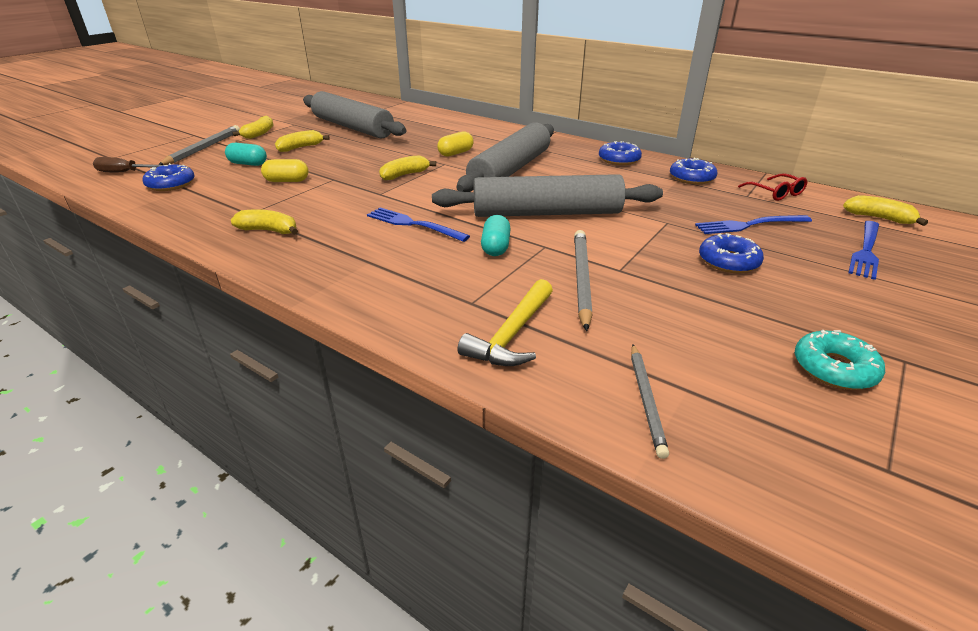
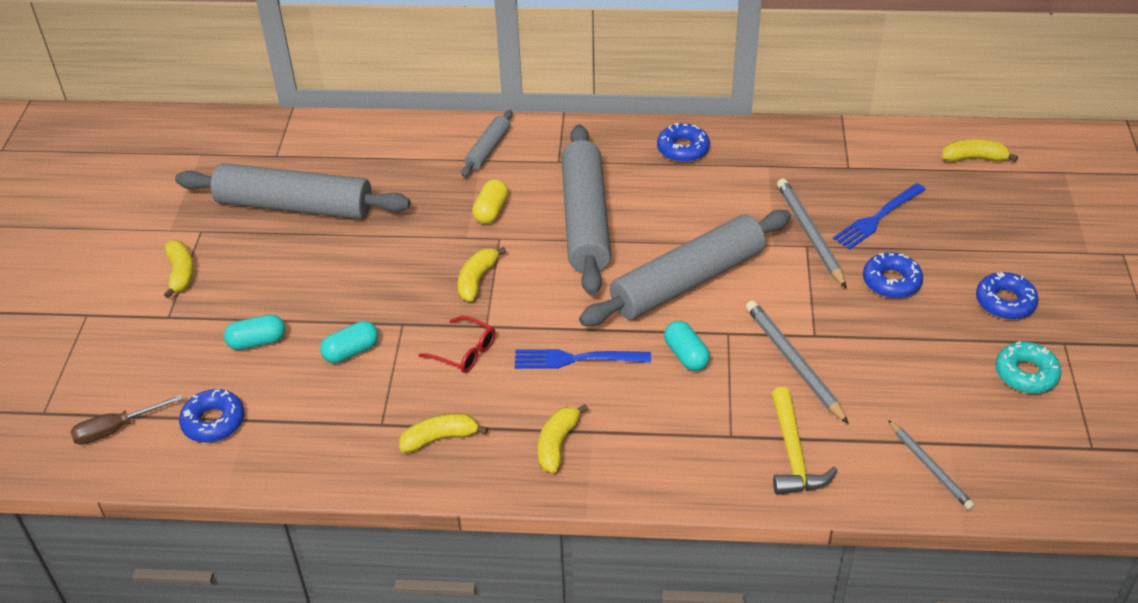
camera: 30 degrees left, 10 degrees up
grey pencil [158,125,240,165] -> grey pencil moved to [777,179,847,288]
yellow capsule [261,159,309,182] -> turquoise capsule [320,321,378,363]
yellow banana [275,130,330,152] -> yellow banana moved to [538,404,588,473]
blue donut [670,158,717,184] -> blue donut moved to [976,272,1039,319]
red glasses [738,173,807,201] -> red glasses moved to [419,316,496,373]
blue fork [848,221,879,280] -> none
none -> grey rolling pin [461,110,513,177]

